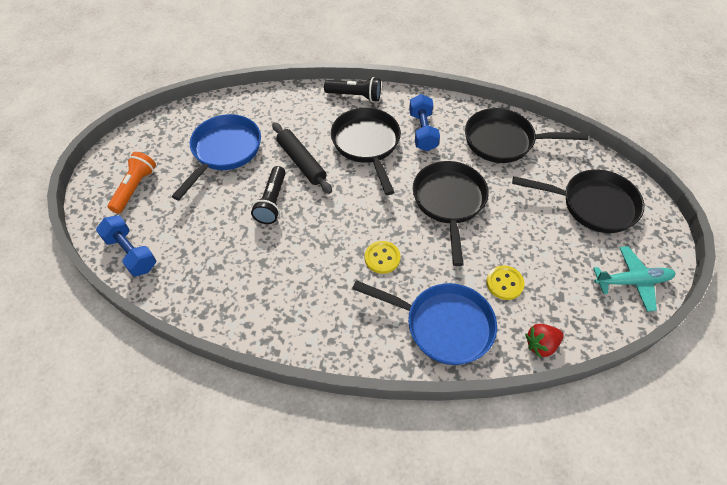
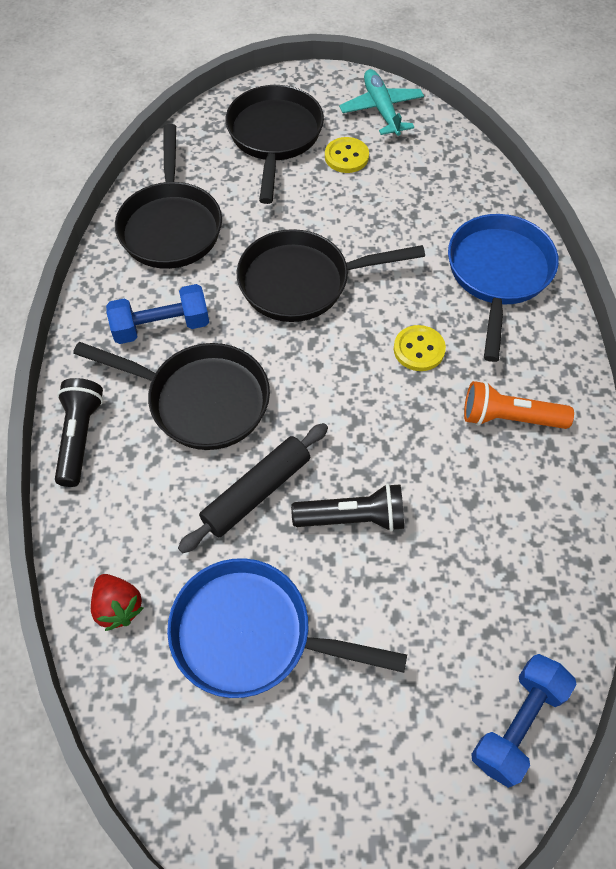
camera: 100 degrees left, 5 degrees up
orange flashlight [108,152,156,214] -> orange flashlight moved to [464,381,574,429]
black pan [331,108,401,195] -> black pan turned 135 degrees counterclockwise [73,342,270,450]
yellow button [486,265,524,300] -> yellow button moved to [325,137,369,173]
red strawberry [525,324,564,358] -> red strawberry moved to [91,574,143,631]

